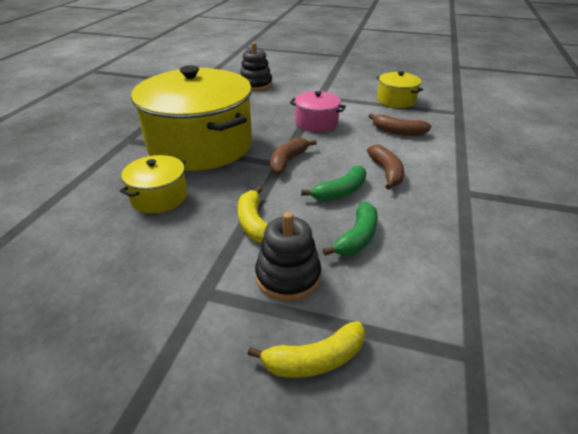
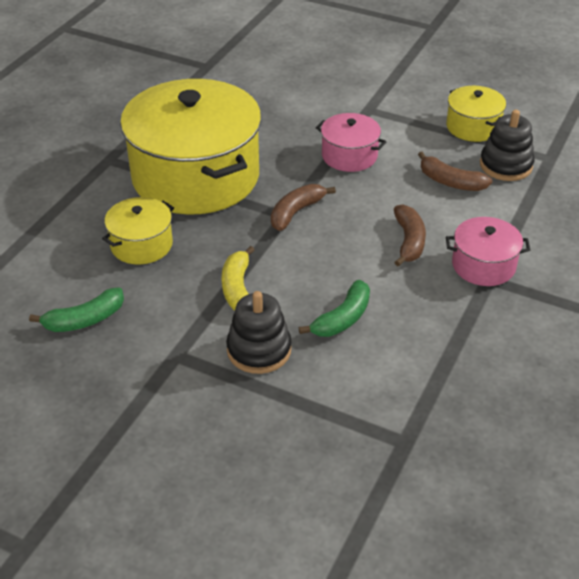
camera: 10 degrees right, 5 degrees up
black stacking toy [240,42,272,91] -> black stacking toy moved to [480,110,535,181]
yellow banana [247,321,365,378] -> none
green banana [301,166,366,201] -> green banana moved to [29,288,124,332]
none -> pink pot [446,217,530,286]

